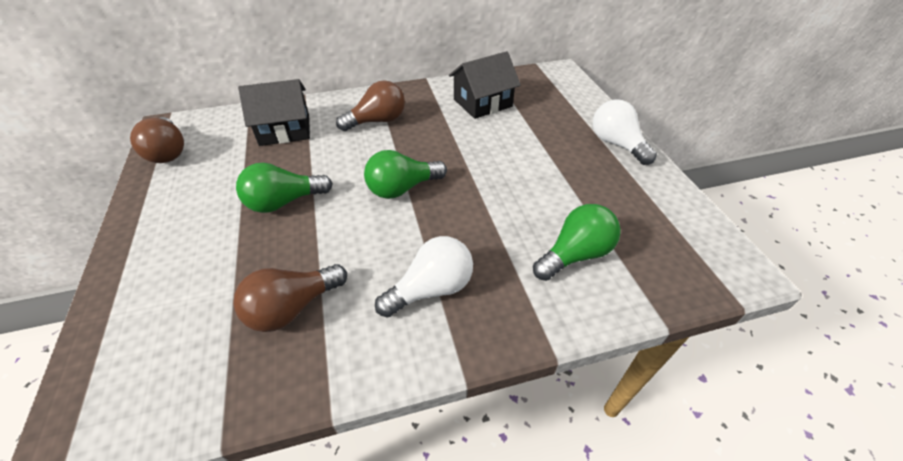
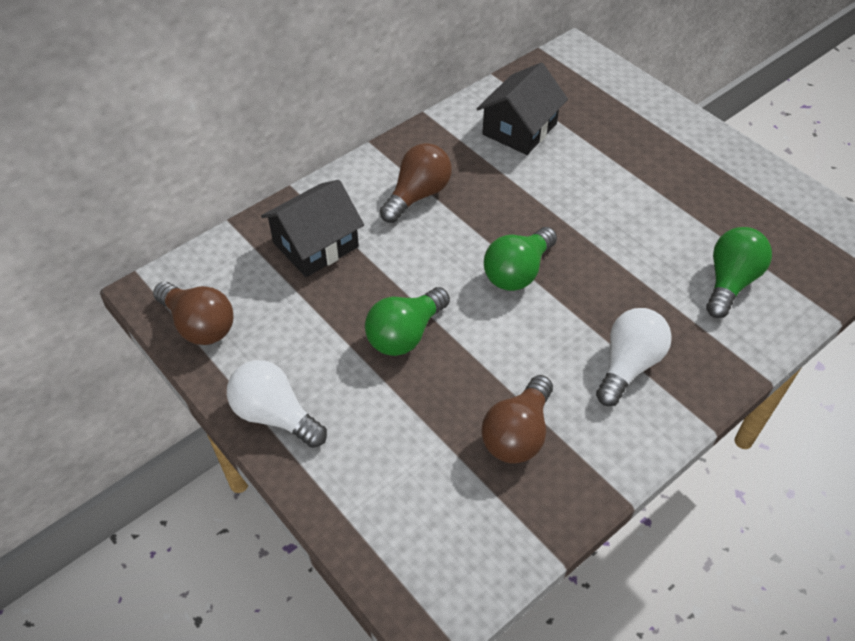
camera: 25 degrees left, 5 degrees up
white light bulb [593,99,657,165] -> white light bulb moved to [227,360,327,448]

